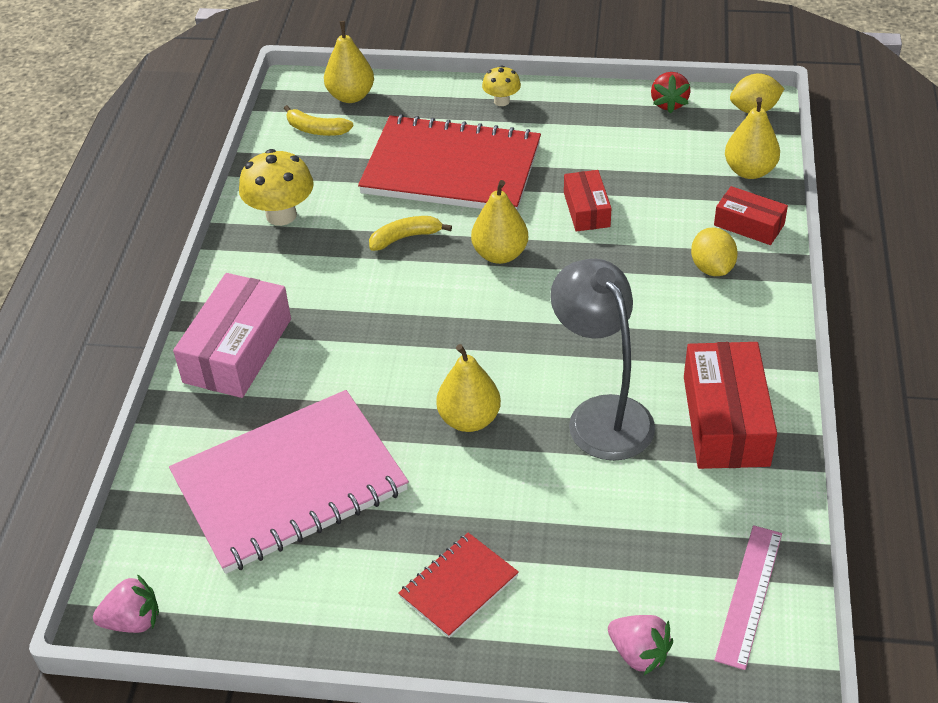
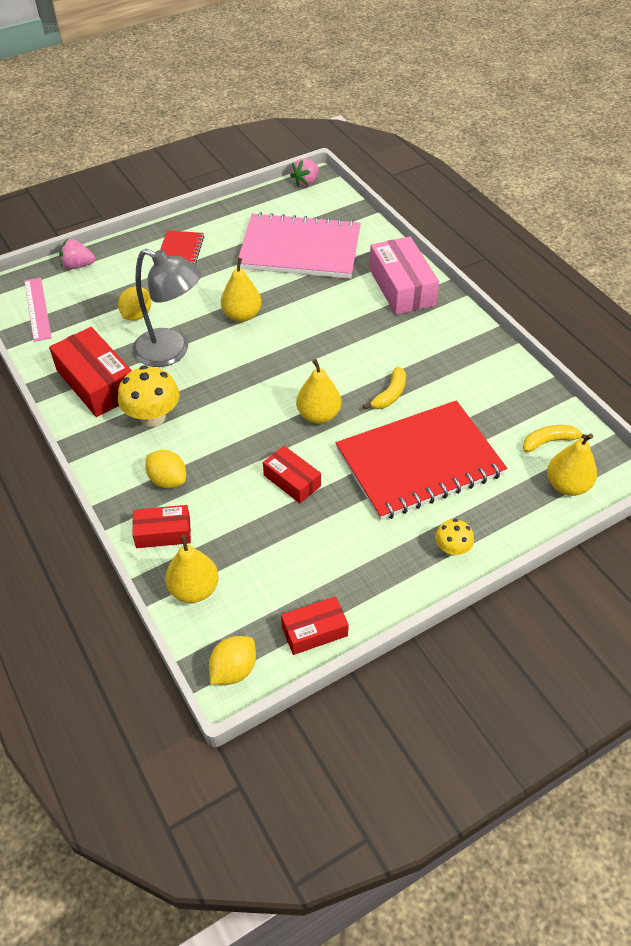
camera: 140 degrees right, 5 degrees up
pink notebook [169,390,409,574] -> pink notebook turned 75 degrees clockwise [237,212,361,279]
yellow mushroom [239,149,314,226] -> yellow mushroom moved to [118,365,180,427]
red strawberry [651,72,691,114] -> red box [281,596,349,655]
none -> yellow lemon [118,286,151,321]

